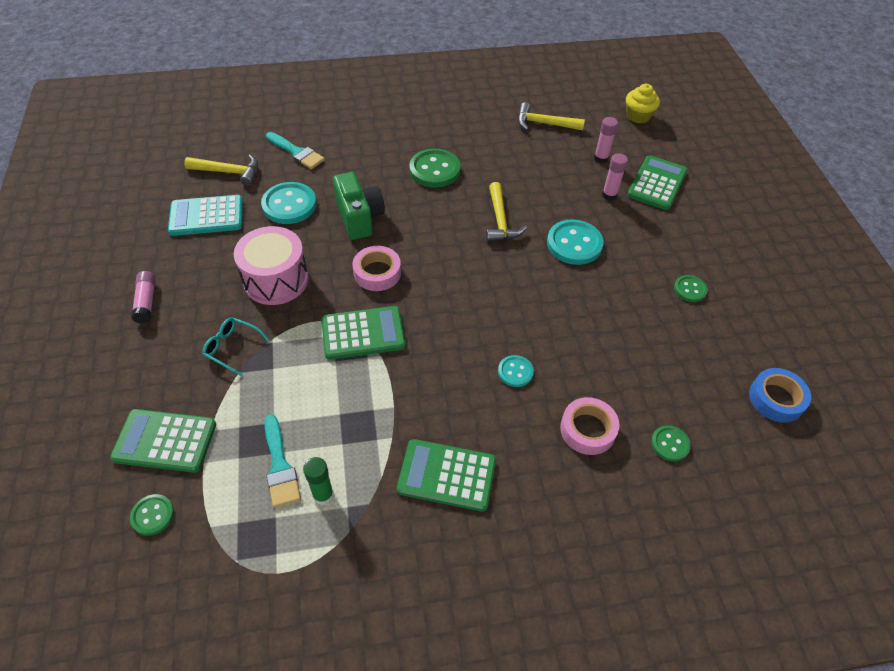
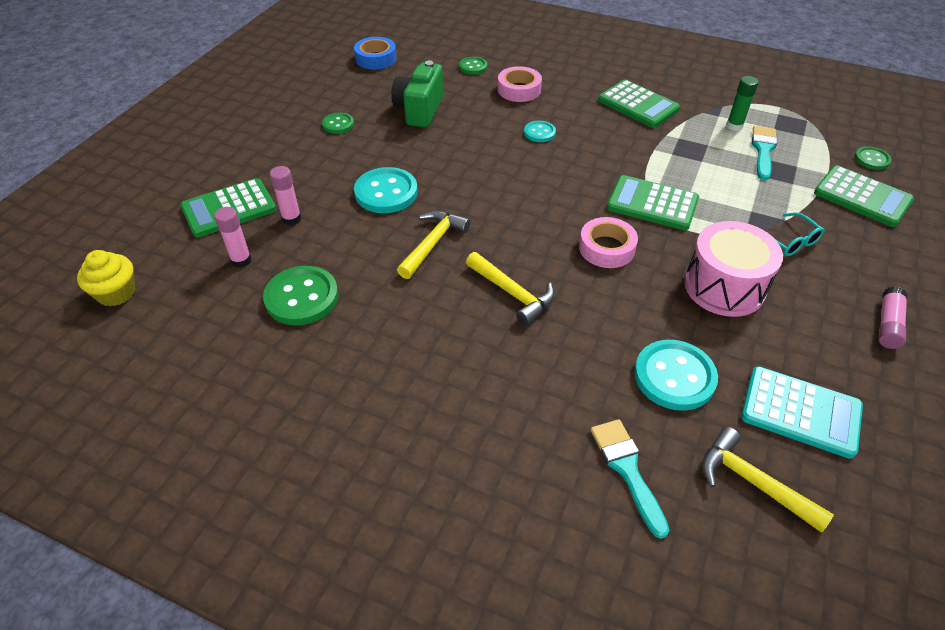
camera: 145 degrees left, 5 degrees down
green camera [333,172,385,240] -> green camera moved to [391,61,443,128]
green button [409,149,460,188] -> green button moved to [263,266,339,325]
yellow hammer [518,102,585,130] -> yellow hammer moved to [466,252,555,326]

